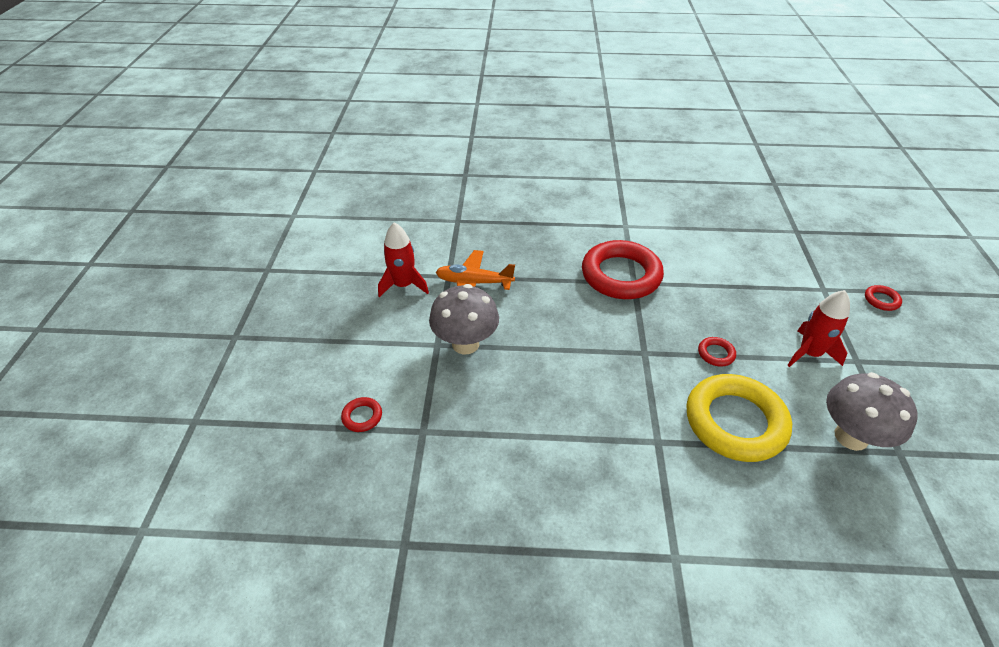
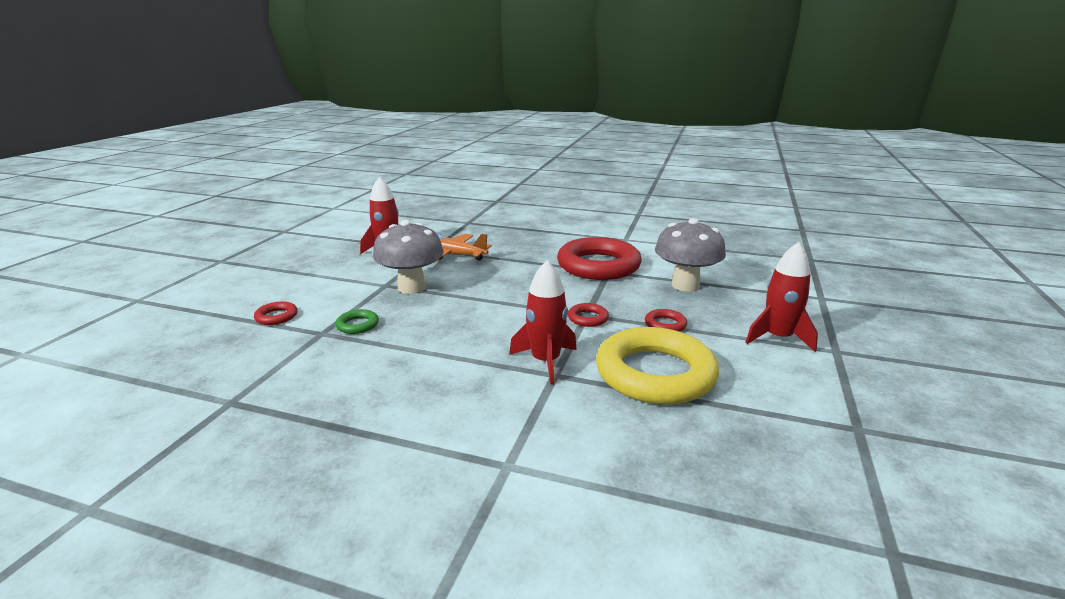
camera: 15 degrees right, 20 degrees down
grey mushroom [826,372,918,451] -> grey mushroom moved to [655,218,726,292]
red ring [865,285,902,311] -> red ring moved to [568,303,609,327]
none -> green ring [335,309,379,334]
none -> red rocket [509,260,577,384]

